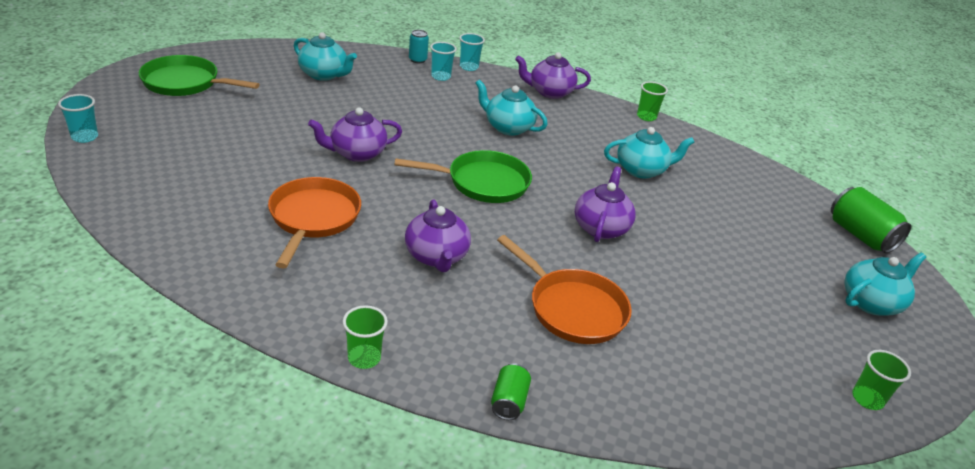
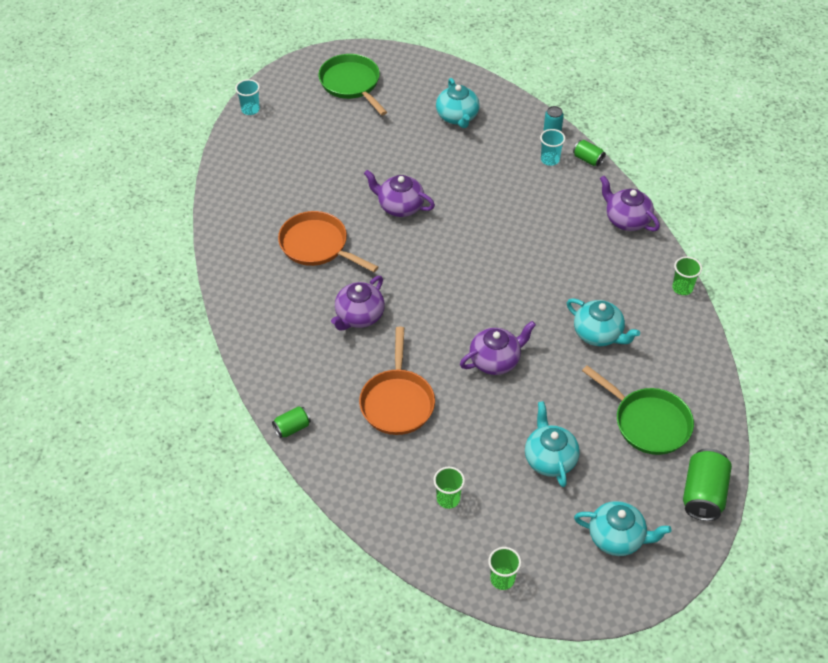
camera: 50 degrees right, 15 degrees up
orange pan [268,177,361,268] -> orange pan turned 105 degrees counterclockwise [278,211,378,272]
green cup [342,305,388,369] -> green cup moved to [433,467,465,509]
green pan [395,150,532,203] -> green pan moved to [582,365,694,455]
turquoise cup [459,33,485,71] -> green can [573,140,606,166]
turquoise teapot [475,79,548,136] -> turquoise teapot moved to [525,401,580,487]

